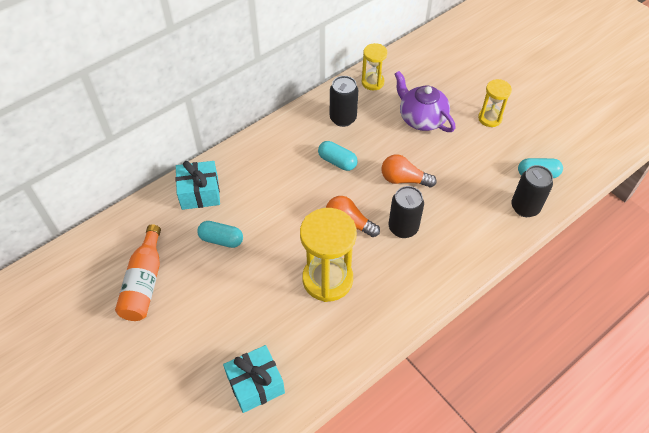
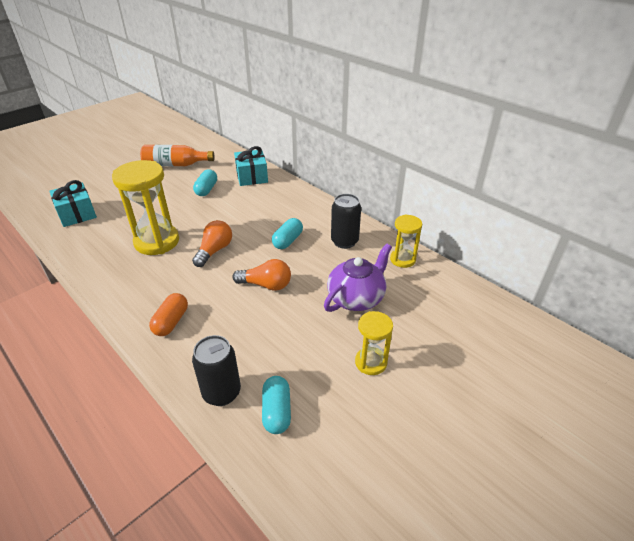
camera: 85 degrees right, 15 degrees down
orange light bulb [381,154,437,187] -> orange light bulb turned 90 degrees clockwise [233,259,291,291]
black can [389,186,424,238] -> none
none -> orange capsule [149,293,188,336]

